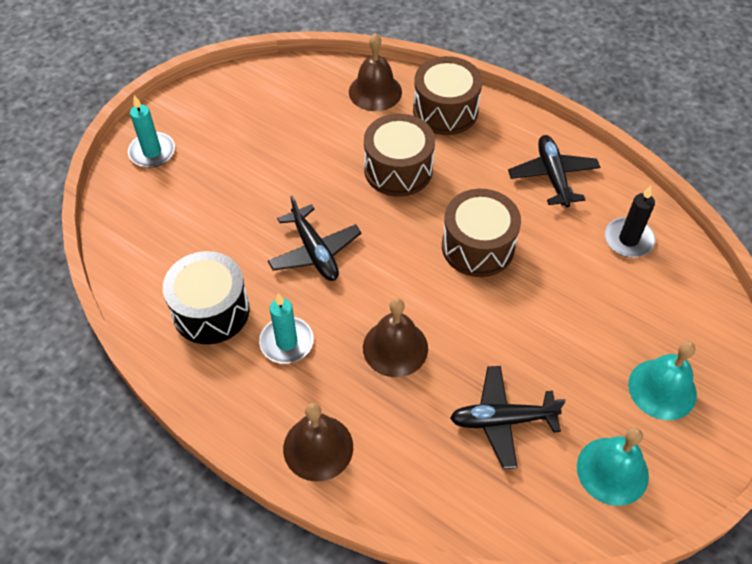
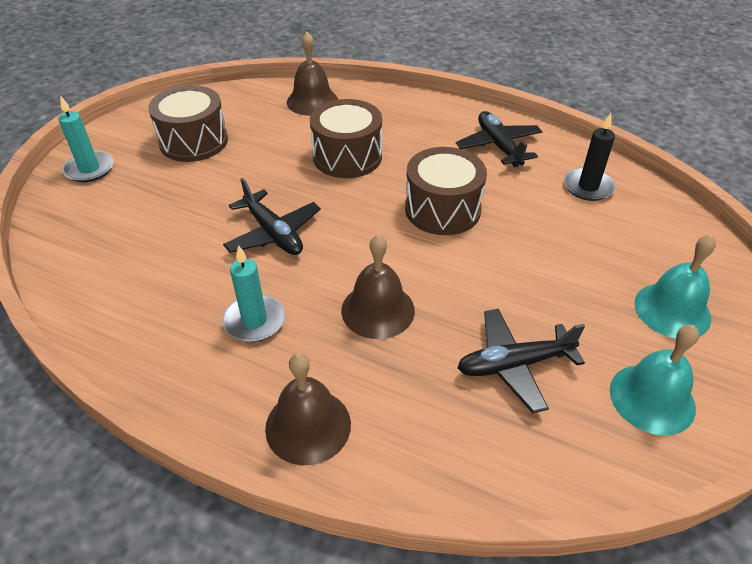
camera: 10 degrees left, 10 degrees down
black drum [163,251,250,344] -> none
brown drum [413,56,482,135] -> brown drum moved to [148,85,228,162]

